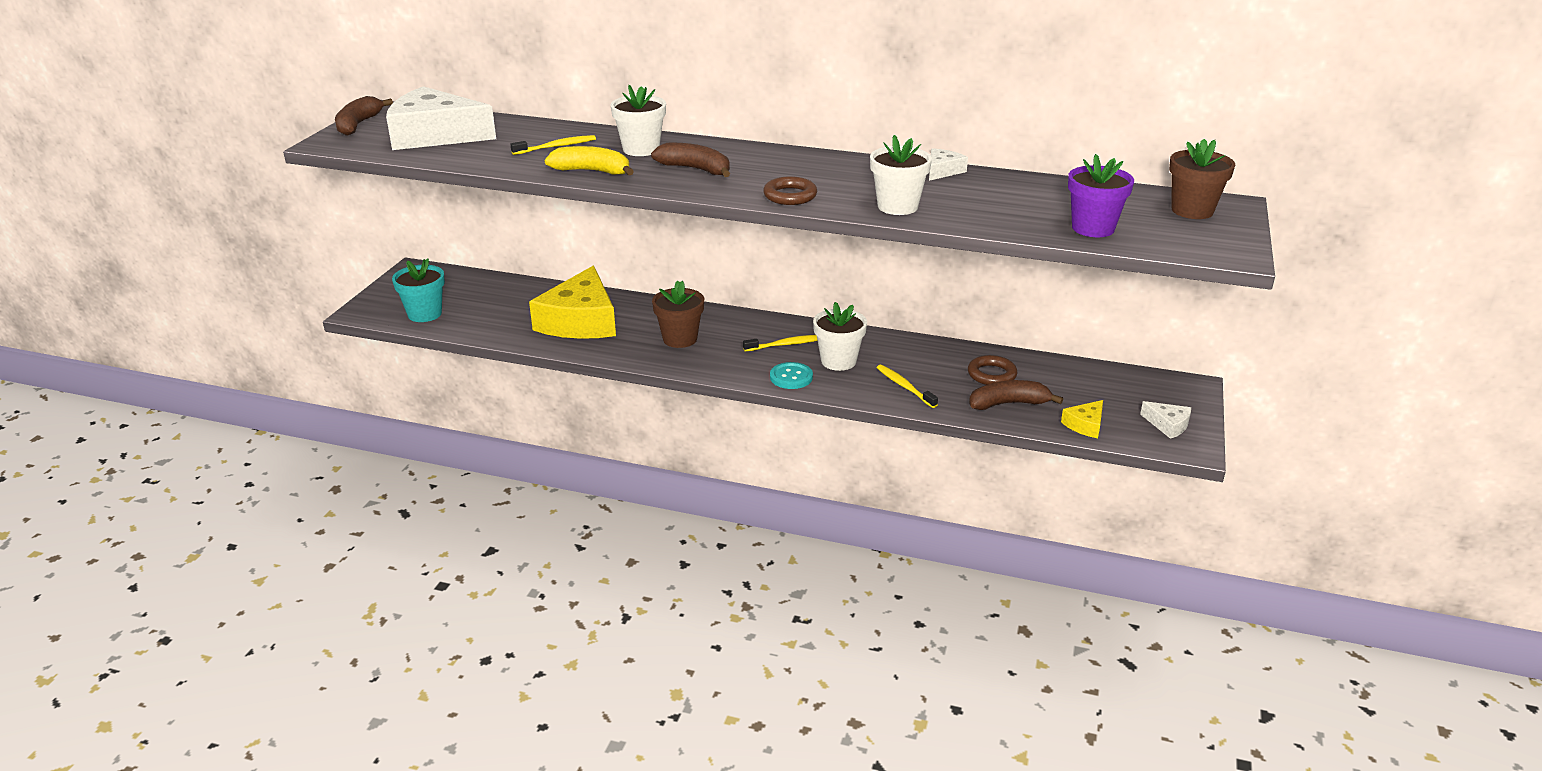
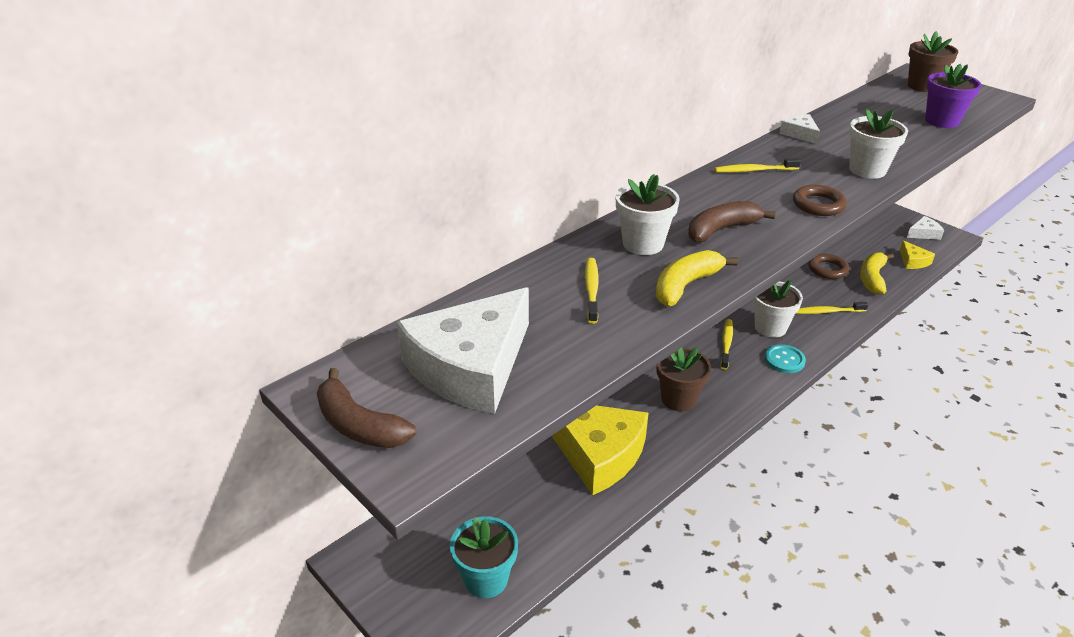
camera: 60 degrees left, 5 degrees up
brown banana [969,380,1063,410] -> yellow banana [860,253,894,294]
none -> yellow toothbrush [715,158,801,173]

